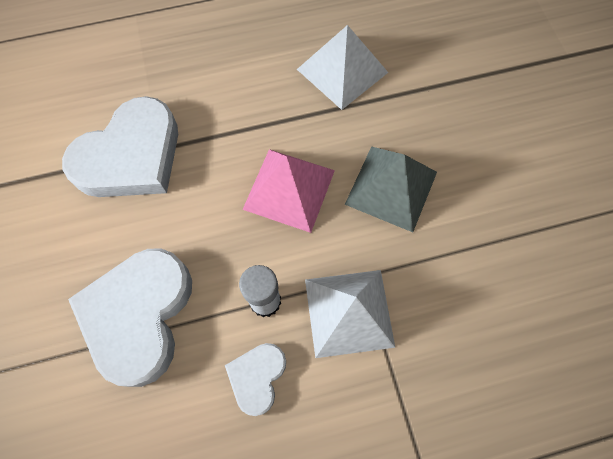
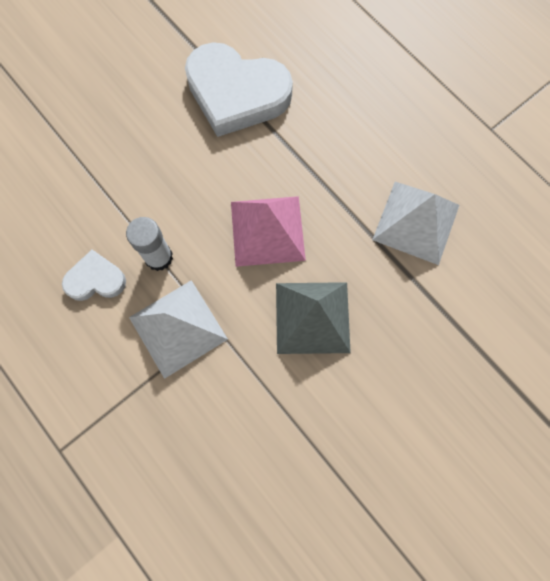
camera: 65 degrees right, 5 degrees up
white heart [68,249,192,387] -> none

